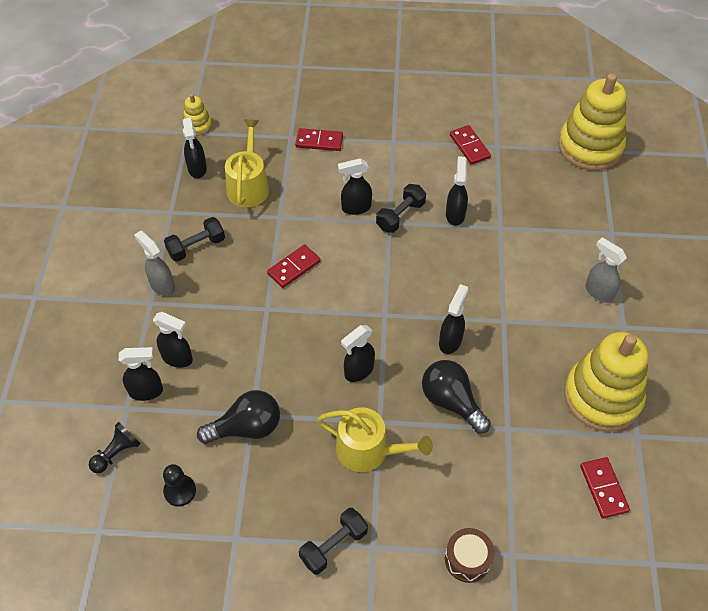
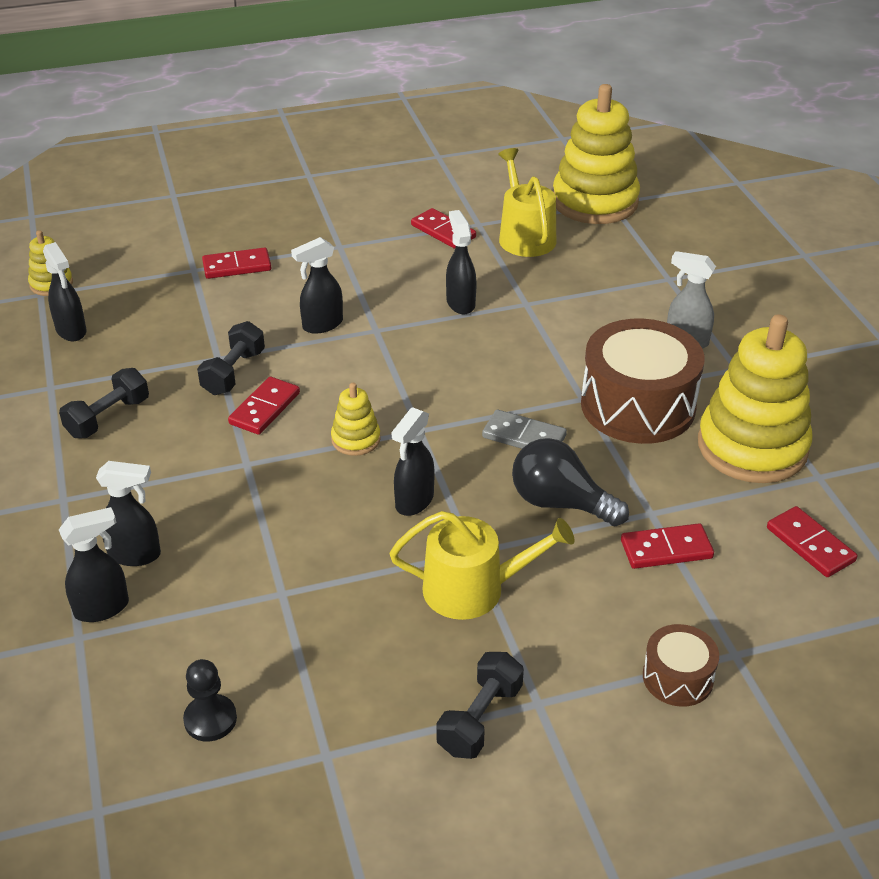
camera: 20 degrees left, 15 degrees down
black pawn [89,422,141,473] -> none
grey spray bottle [134,231,175,296] -> none
black light bulb [197,390,280,444] -> none
yellow watering can [225,119,269,207] -> yellow watering can moved to [498,148,556,257]
black dumbbell [376,184,426,233] -> black dumbbell moved to [197,321,265,395]
black spray bottle [439,284,468,354] -> grey domino [482,410,567,449]
none -> yellow stacking toy [331,383,381,456]
none -> brown drum [581,319,705,444]
none -> red domino [621,523,714,569]

